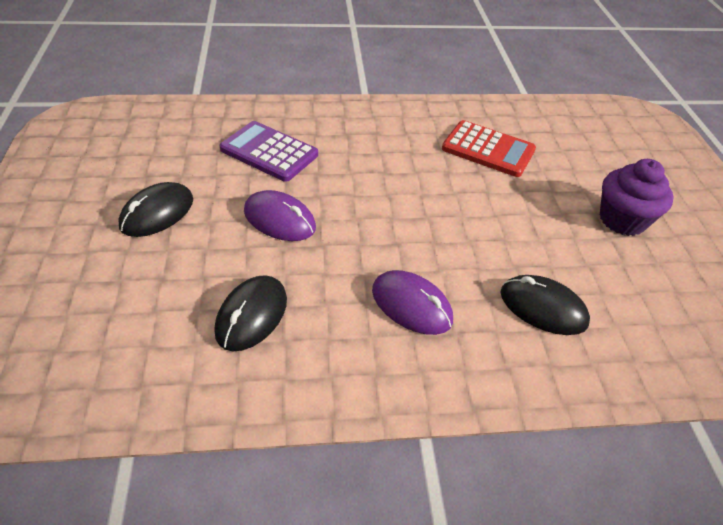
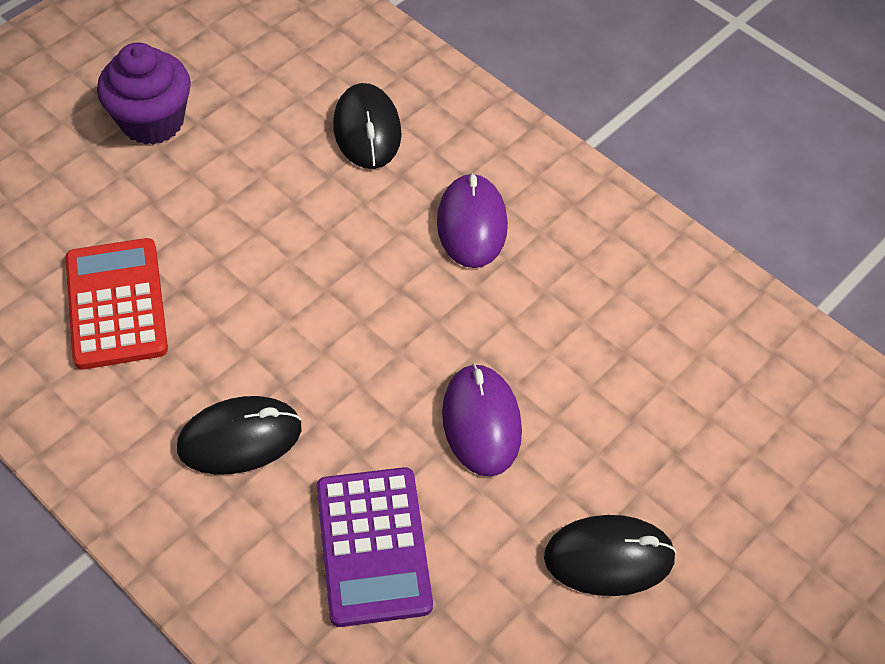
camera: 130 degrees left, 10 degrees up
black mouse [214,275,287,351] -> black mouse moved to [177,396,301,475]

